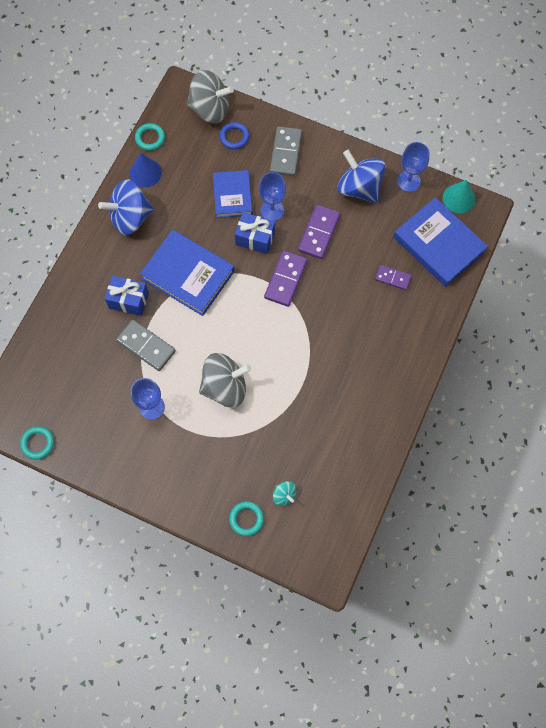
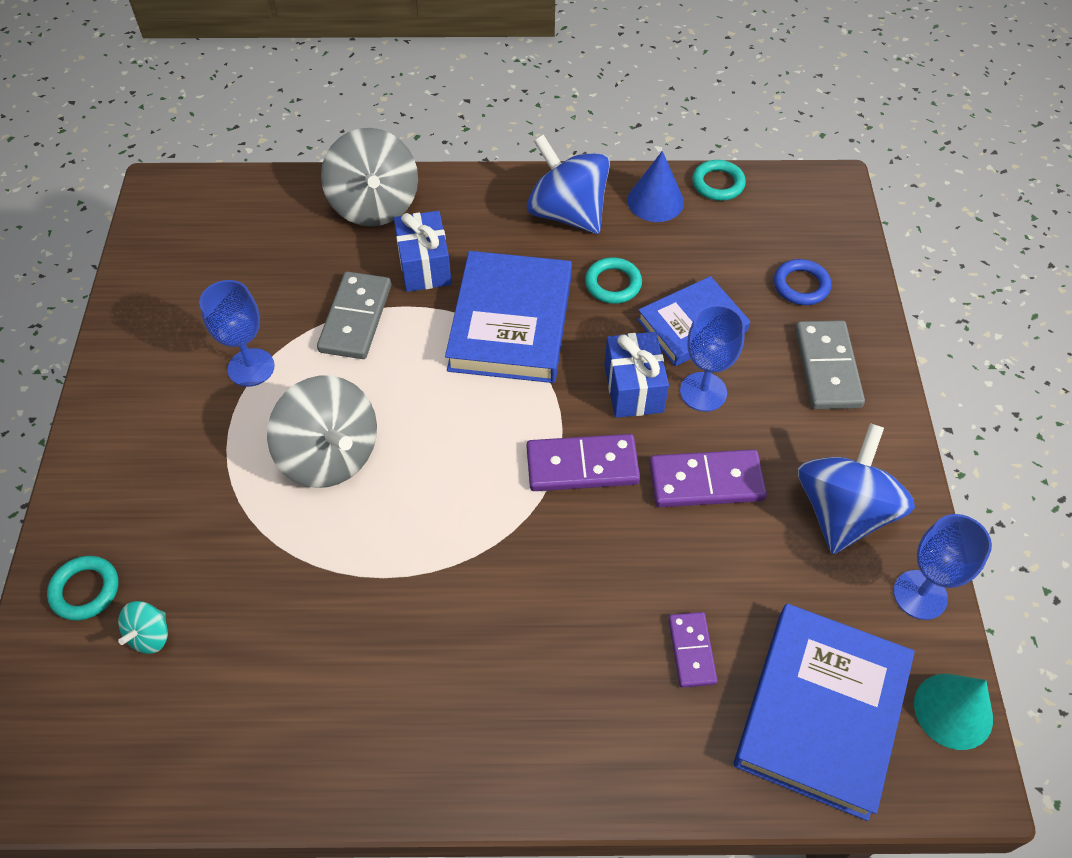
camera: 65 degrees right, 15 degrees down
turquoise ring [20,426,54,459] -> turquoise ring moved to [585,257,642,304]
grey spinning top [187,70,234,123] -> grey spinning top moved to [321,128,418,226]
grey domino [270,126,302,176] -> grey domino turned 75 degrees counterclockwise [795,320,865,409]

